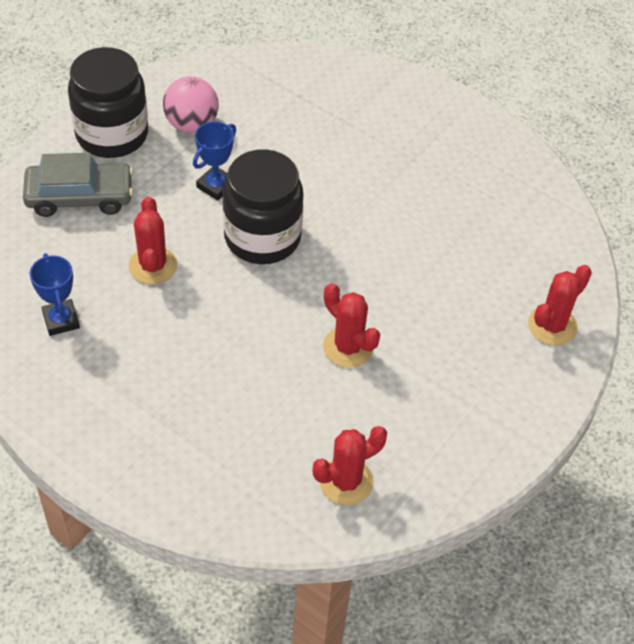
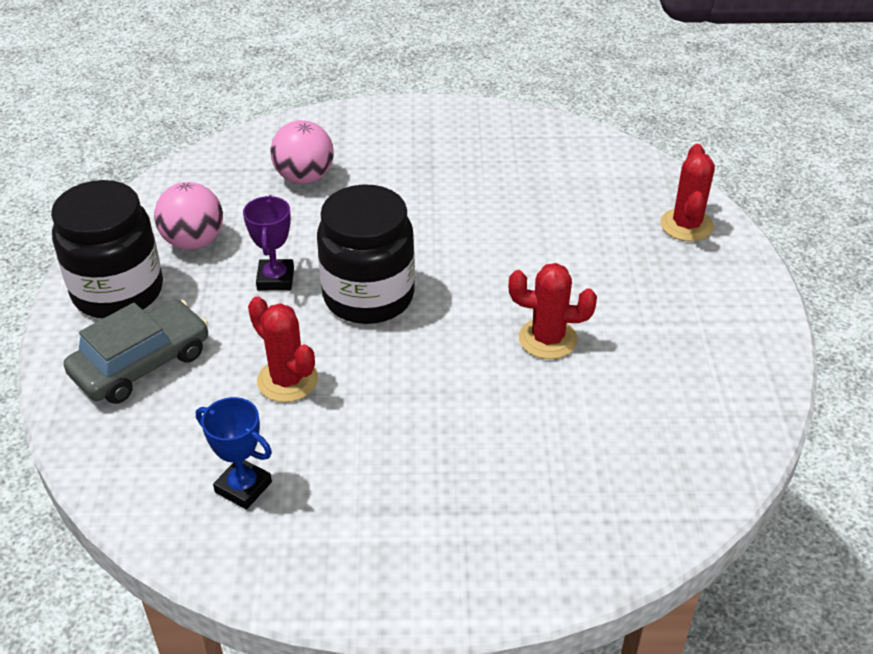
camera: 35 degrees left, 10 degrees down
blue trophy [193,121,236,201] -> purple trophy [243,195,294,290]
red cactus [312,426,387,505] -> none
none -> pink ball [270,120,334,184]

